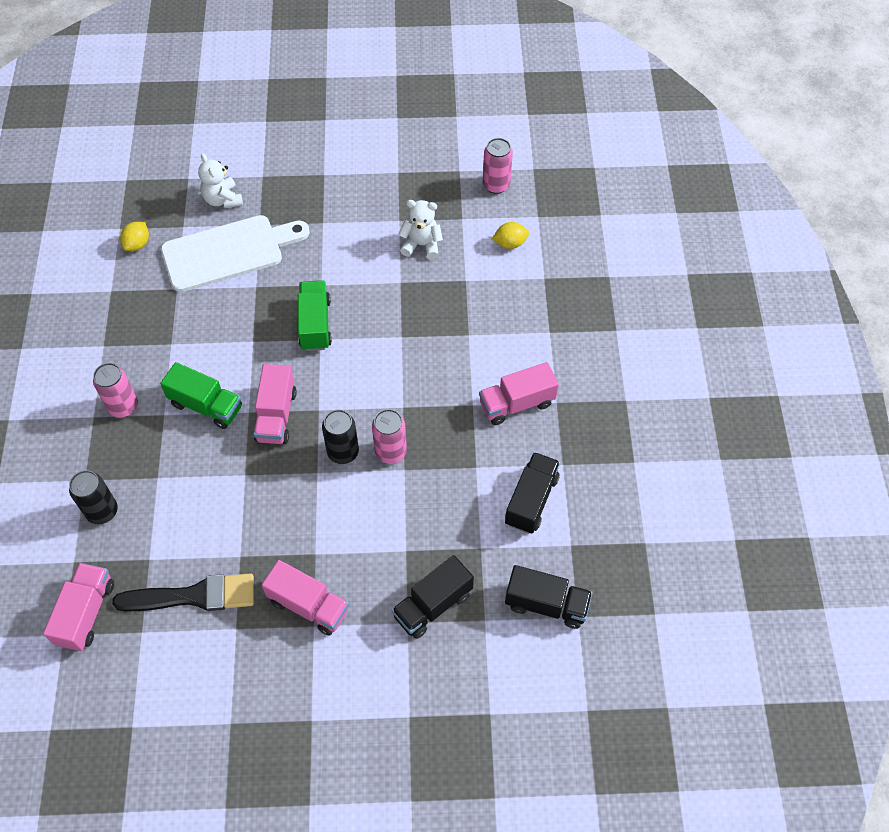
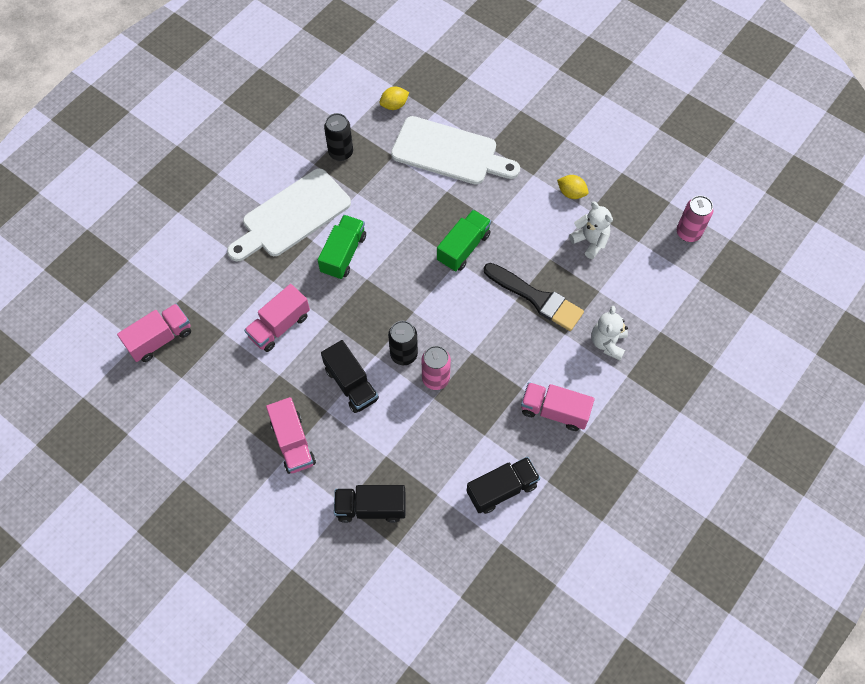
camera: 40 degrees right, 5 degrees up
black can [69,470,118,524] -> black can moved to [324,113,353,161]
pink can [93,363,138,418] -> white cutting board [227,168,351,261]
black brush [112,573,254,611] -> black brush moved to [484,263,584,331]
green truck [160,362,242,429] -> green truck turned 135 degrees counterclockwise [318,215,366,280]
white teddy bear [198,153,243,208] -> white teddy bear moved to [591,306,628,360]
pink truck [253,364,297,444] -> pink truck moved to [244,284,310,352]
yellow lemon [492,222,529,249] -> yellow lemon moved to [557,175,589,199]
black truck [505,565,592,629] -> black truck moved to [321,340,379,413]

